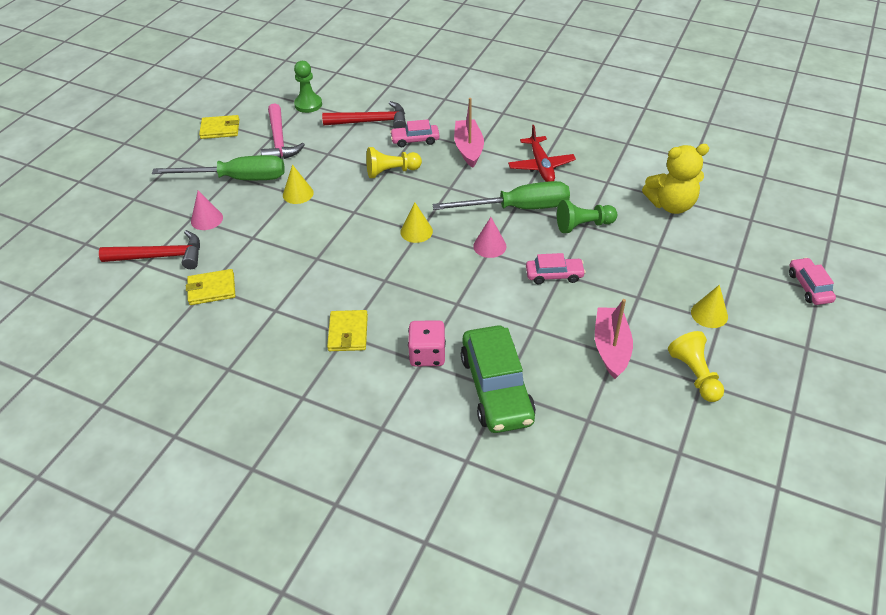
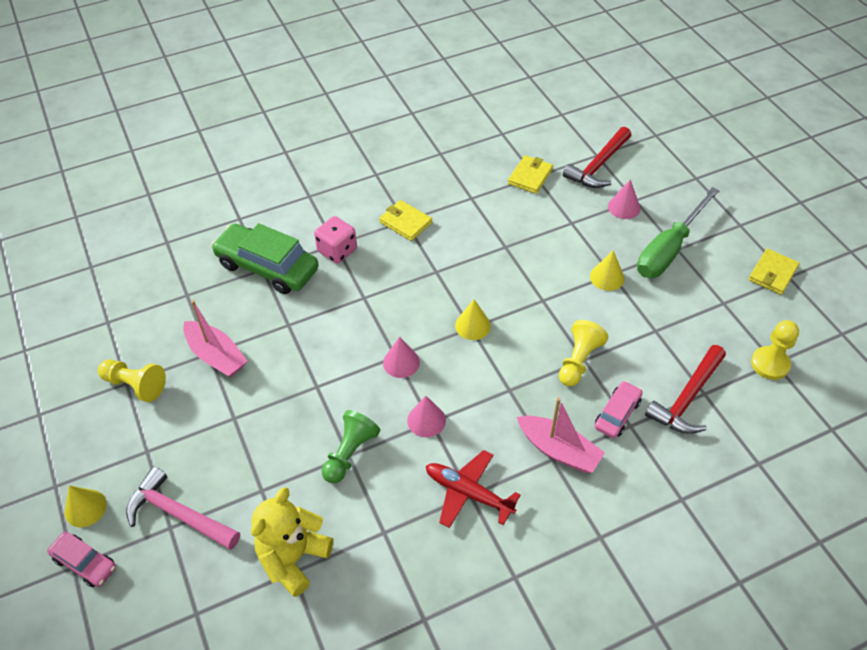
camera: 130 degrees right, 5 degrees up
pink hammer [261,103,305,159] -> pink hammer moved to [126,466,240,550]
green pawn [294,61,322,113] -> yellow pawn [751,320,799,380]
green screwdriver [432,181,570,210] -> pink cone [407,396,446,437]
pink car [526,253,586,284] -> none
yellow cone [691,285,728,328] -> yellow cone moved to [65,486,107,527]

